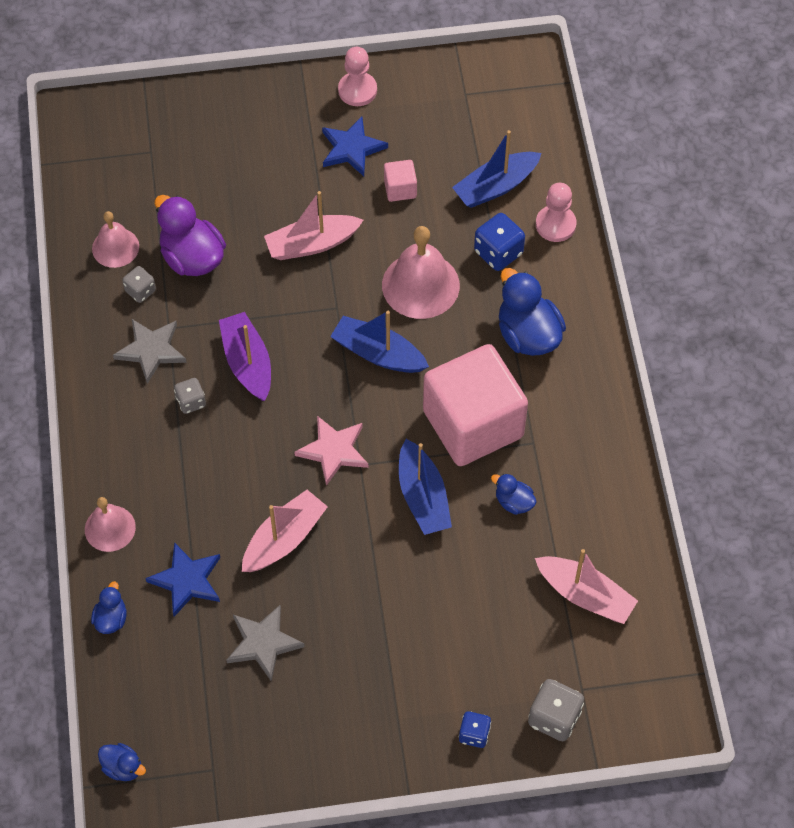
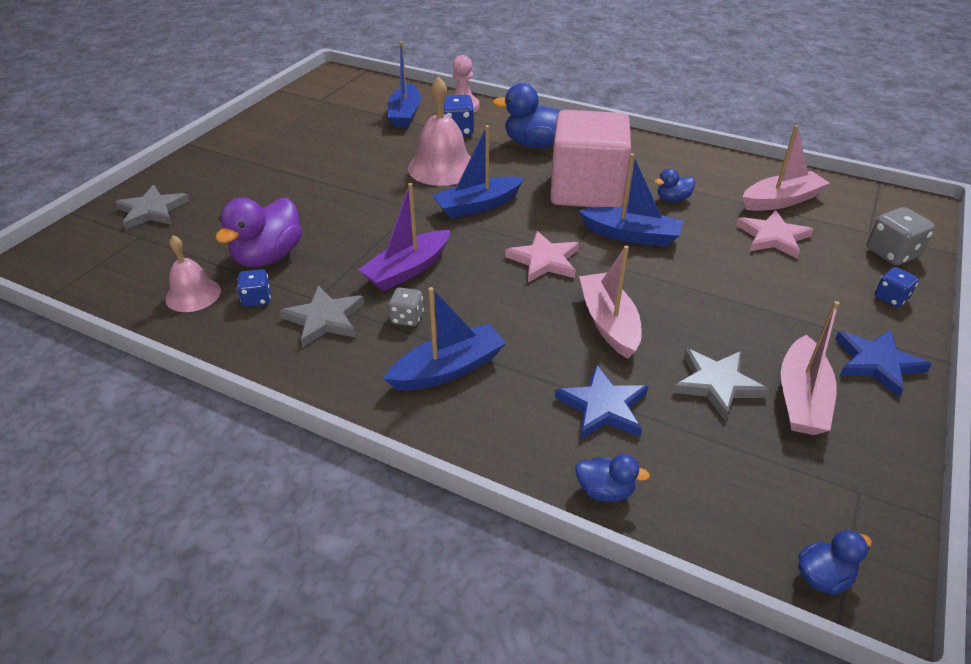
camera: 55 degrees left, 20 degrees down
pink bell [85,497,136,552] -> none
blue duck [91,581,127,634] -> blue duck turned 150 degrees clockwise [575,454,650,502]
grey dice [122,266,156,303] -> blue dice [237,269,271,307]
purple duck [154,195,226,276] -> purple duck turned 60 degrees counterclockwise [215,198,302,267]
purple boat [219,312,271,401] -> purple boat turned 60 degrees counterclockwise [358,183,450,291]
pink boat [264,191,363,260] -> pink boat moved to [781,301,840,435]
blue star [322,116,388,176] -> blue star moved to [835,330,932,398]
pink pawn [338,47,377,106] -> none
pink cube [384,160,417,202] -> none
none -> grey star [115,185,189,230]
none -> blue boat [383,287,506,391]
none -> pink star [736,210,813,259]

